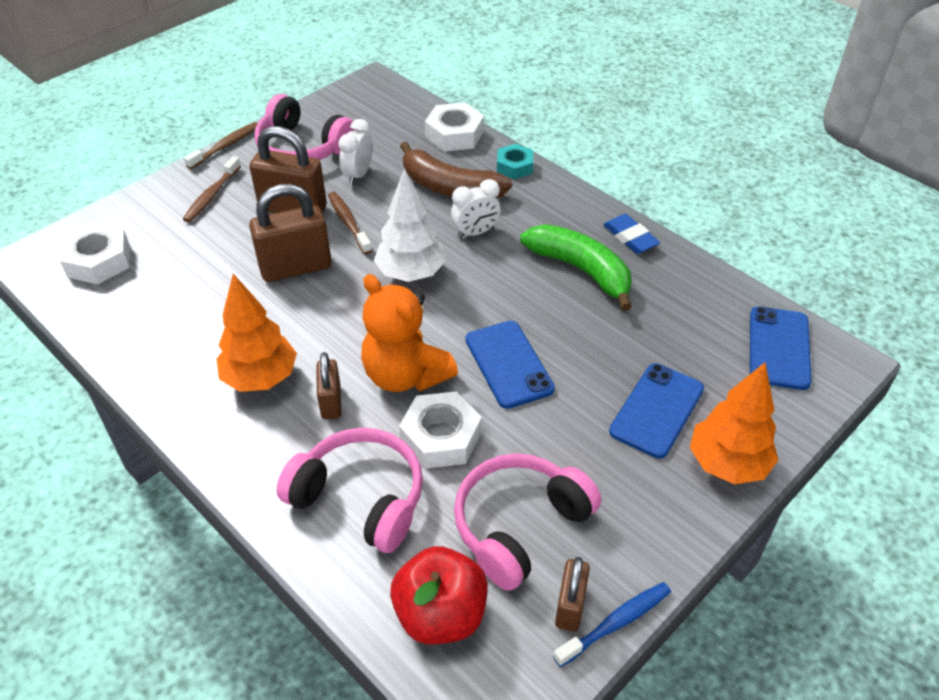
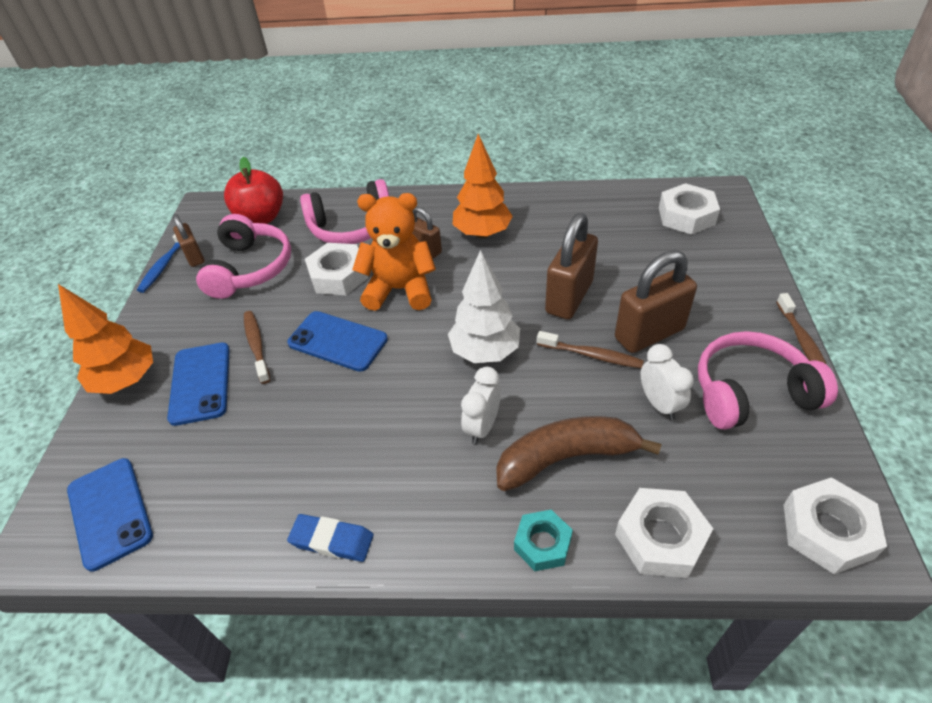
camera: 140 degrees right, 0 degrees up
brown toothbrush [183,156,241,222] -> brown toothbrush moved to [244,311,270,384]
green banana [520,224,632,311] -> none
none -> white nut [784,477,887,574]

